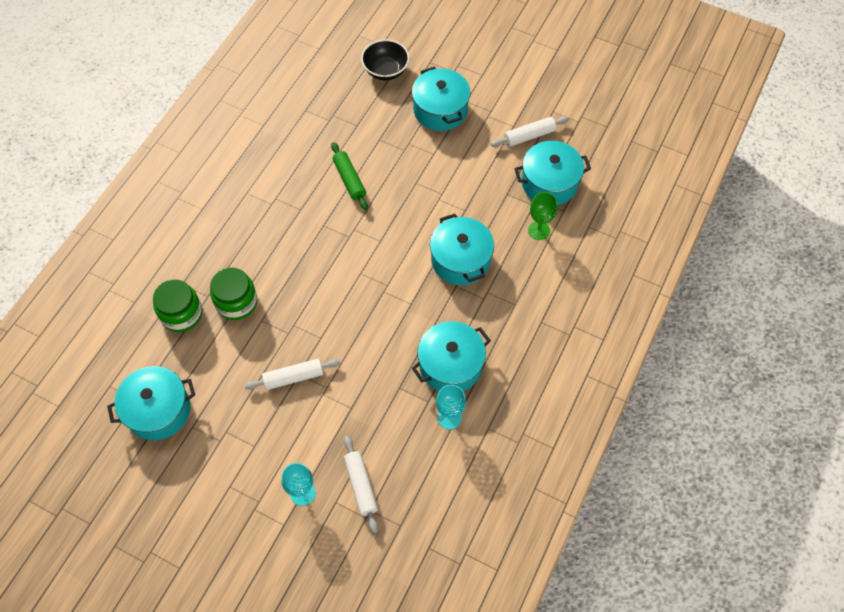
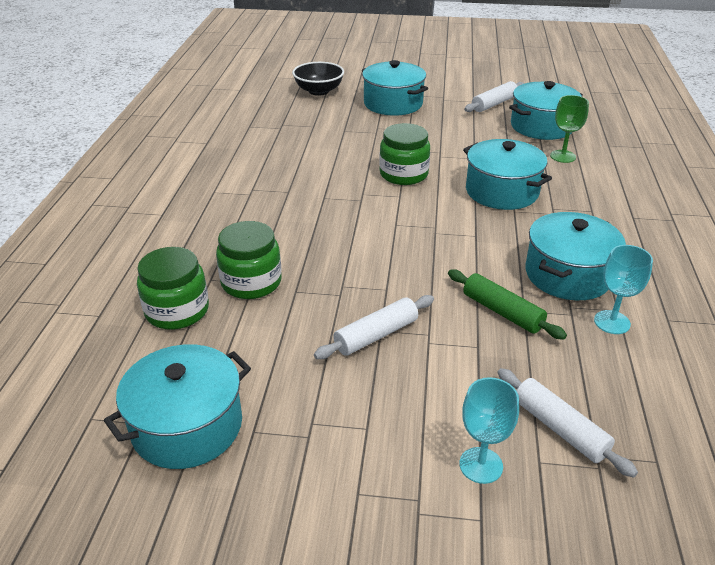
camera: 20 degrees left, 25 degrees down
green rolling pin [331,142,368,210] -> green rolling pin moved to [448,269,567,340]
none -> green jar [379,123,430,185]

